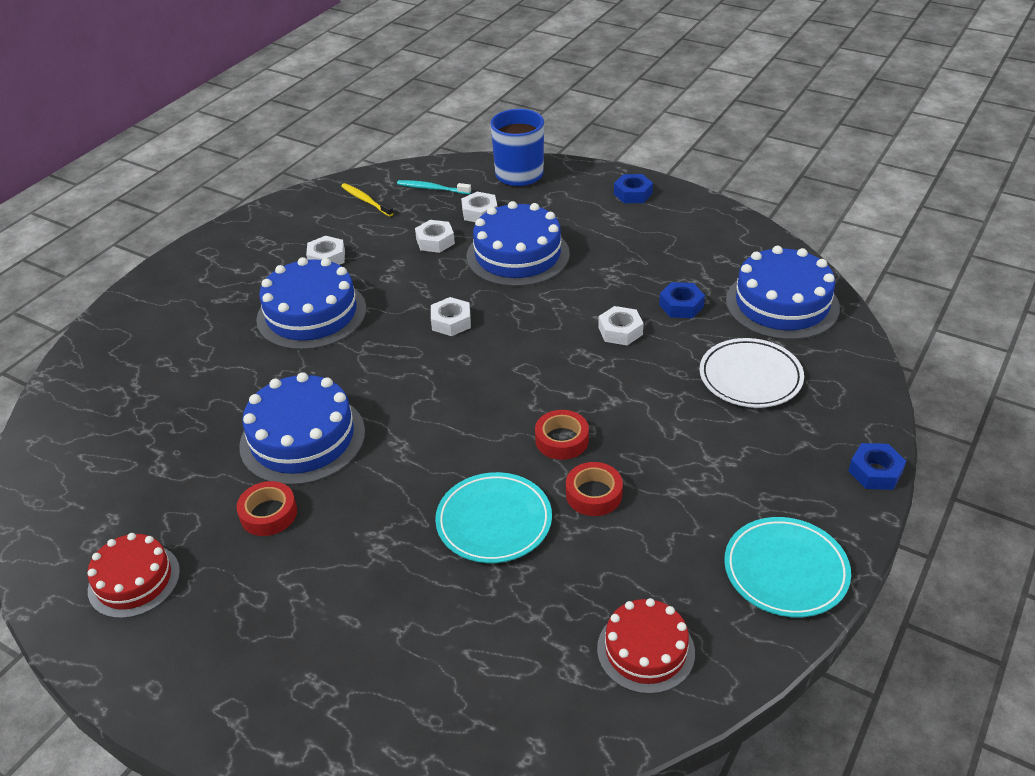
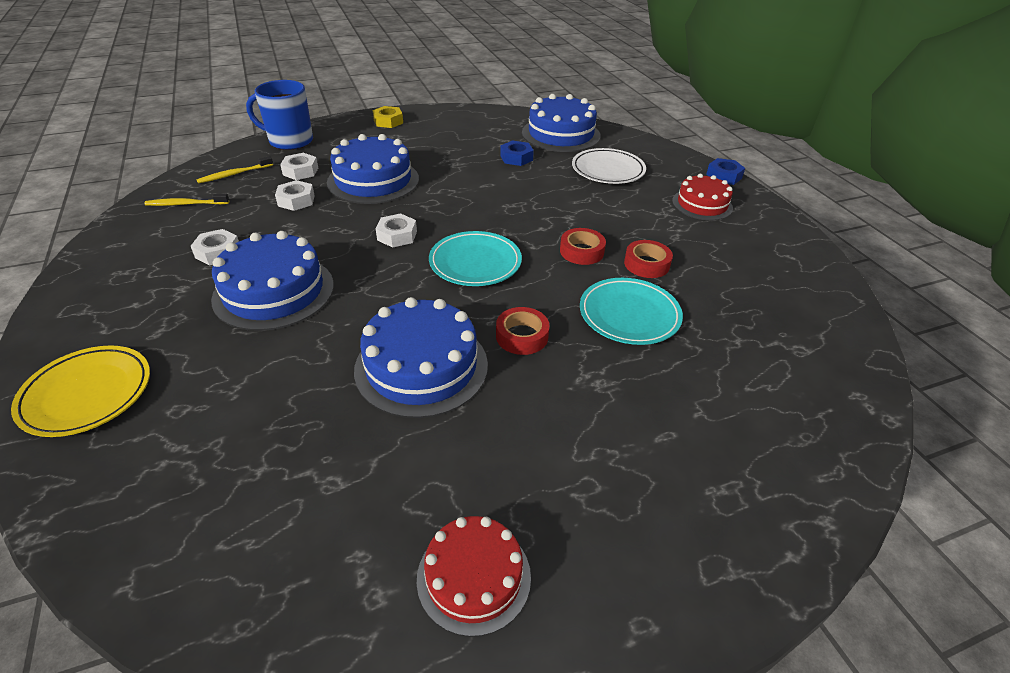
camera: 55 degrees left, 0 degrees up
red tape [236,481,297,536] -> red tape moved to [496,307,550,355]
turquoise toothbrush [397,180,471,195] -> yellow toothbrush [197,156,273,183]
red cake [597,598,695,694] -> red cake moved to [672,174,733,221]
white nut [598,306,644,345] -> none
blue nut [614,174,653,203] -> yellow nut [373,106,403,128]
turquoise plate [724,517,851,617] -> turquoise plate moved to [429,231,522,286]
none -> yellow plate [11,345,150,437]

